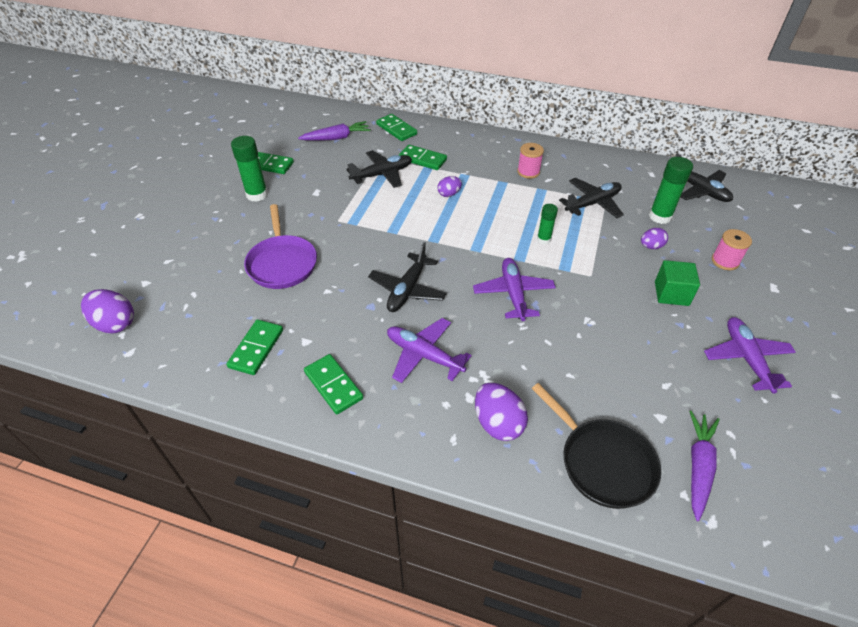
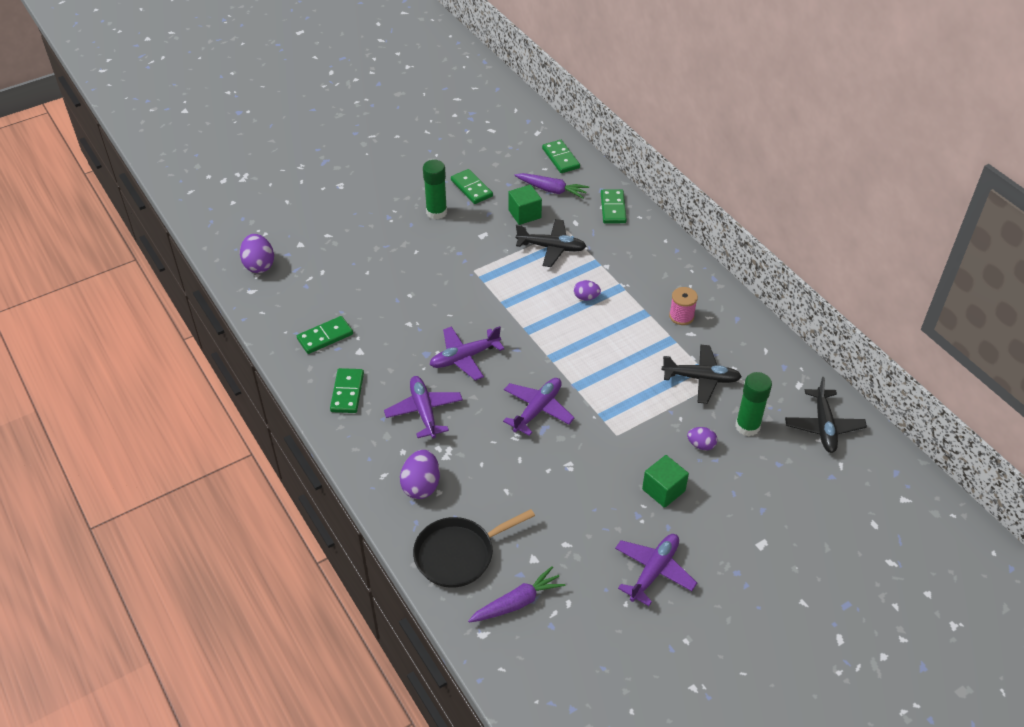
camera: 40 degrees right, 0 degrees up
purple pan [244,204,317,289] -> none
black plane [368,242,447,312] -> purple plane [430,326,504,381]
green domino [399,145,447,170] -> green domino moved to [542,140,580,173]
black pan [531,383,661,509] -> black pan turned 60 degrees clockwise [413,509,535,588]
green glue stick [537,204,558,244] -> none
pink spool [712,229,752,270] -> none
none -> green cube [508,185,542,225]

